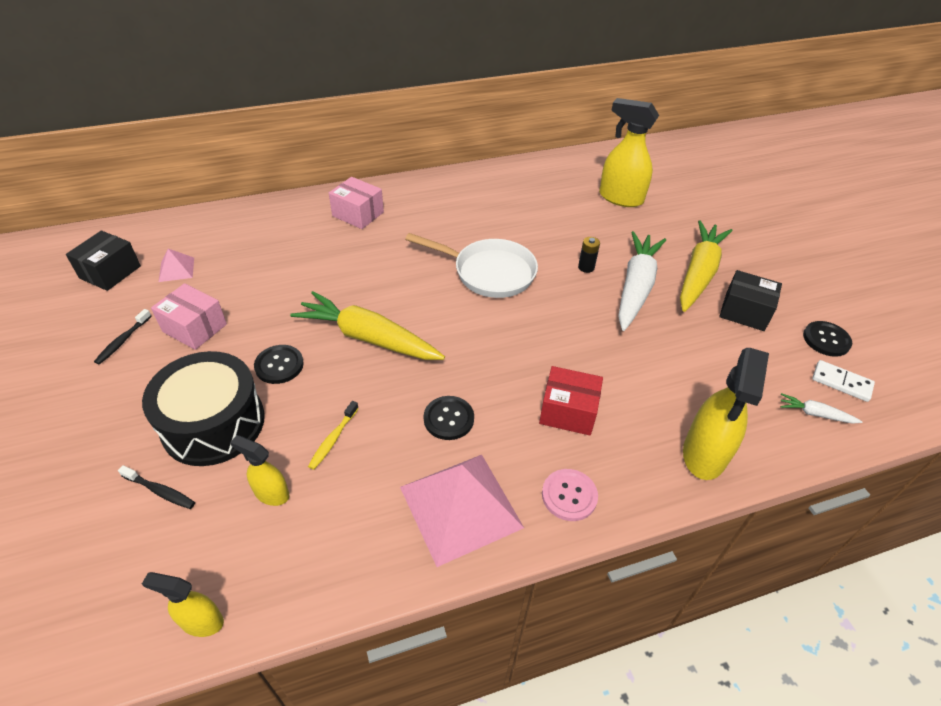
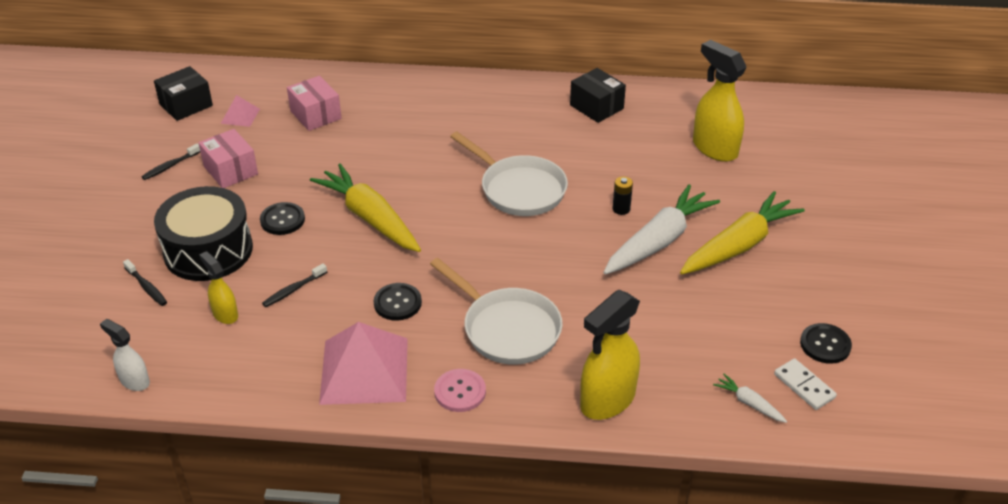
camera: 25 degrees right, 5 degrees down
yellow spray bottle [142,572,224,637] -> white spray bottle [100,319,150,391]
yellow toothbrush [308,401,359,470] -> black toothbrush [262,263,327,307]
pink box [329,177,384,229] -> pink box moved to [287,76,342,131]
red box [539,366,603,436] -> white pan [430,258,563,365]
black box [719,270,782,331] -> black box moved to [570,68,626,123]

